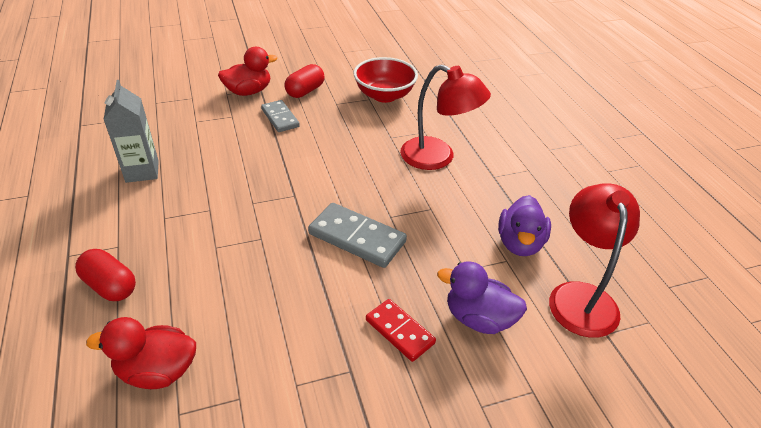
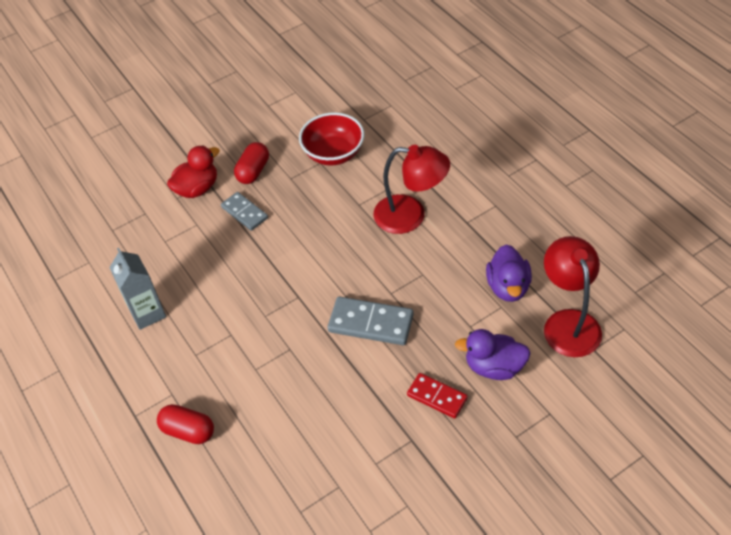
camera: 10 degrees left, 10 degrees up
red duck [86,317,196,389] -> none

